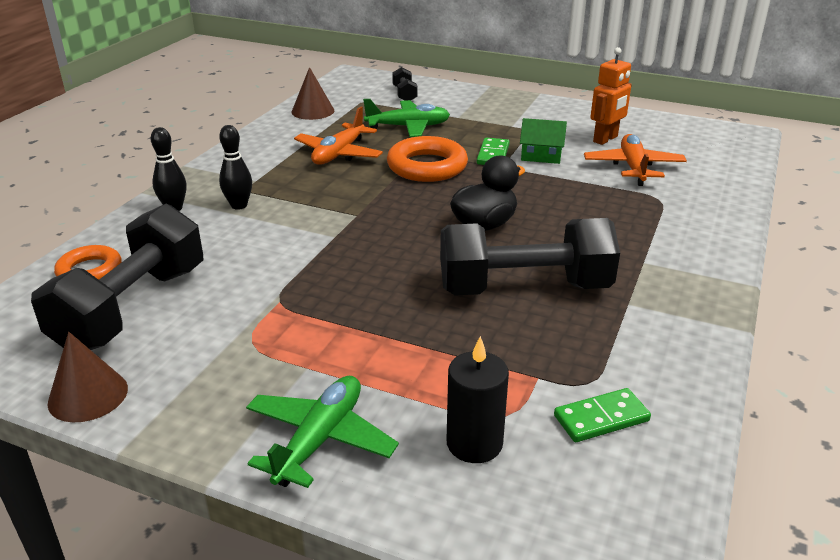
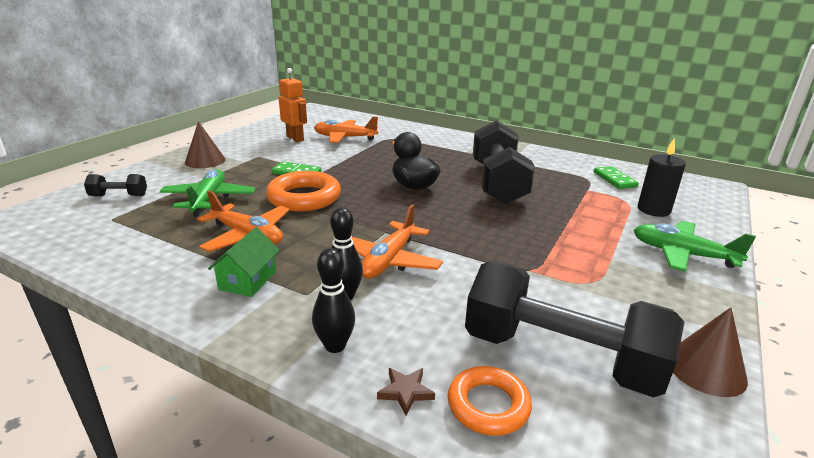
camera: 85 degrees left, 5 degrees down
brown cone [292,67,334,120] -> brown cone moved to [185,121,226,168]
green house [520,118,567,164] -> green house moved to [208,227,280,297]
none -> orange plane [352,204,443,279]
none -> brown star [377,368,435,416]

